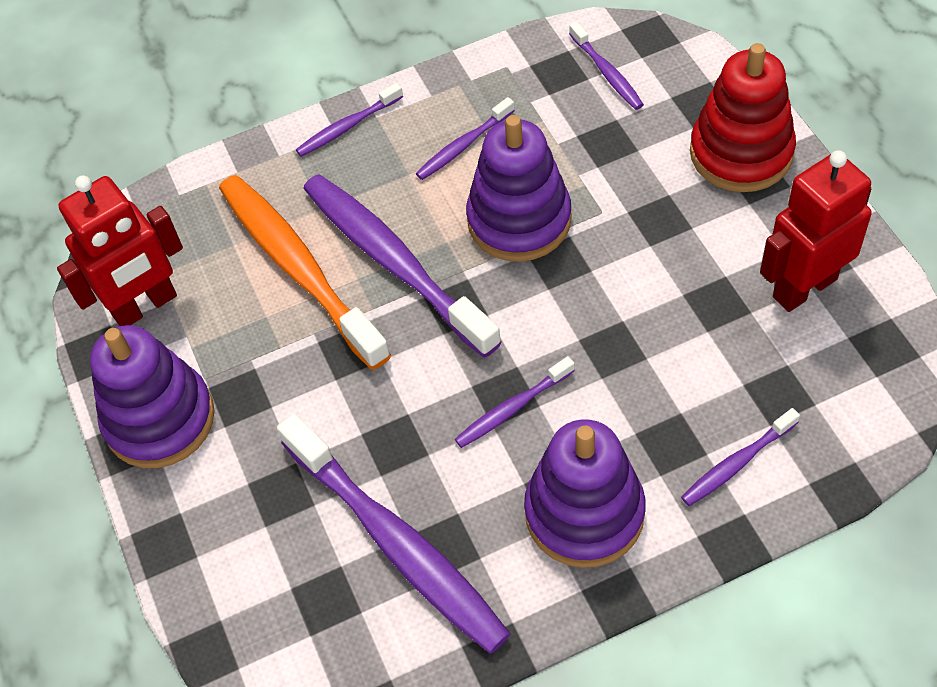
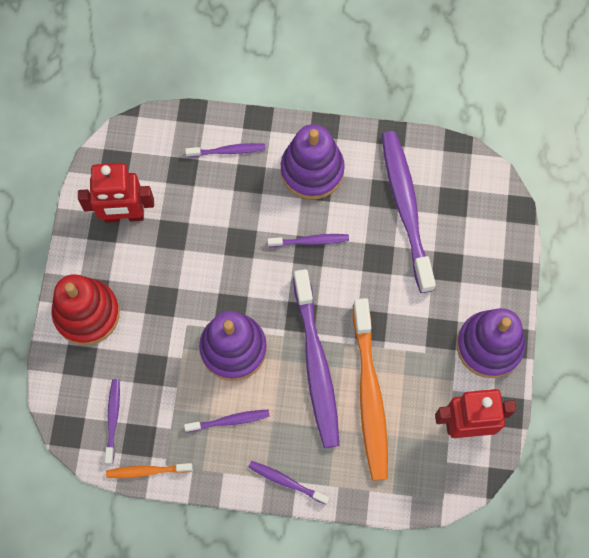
camera: 155 degrees left, 15 degrees up
purple toothbrush [296,83,403,157] -> purple toothbrush turned 150 degrees counterclockwise [249,461,329,505]
none -> orange toothbrush [106,463,193,478]

